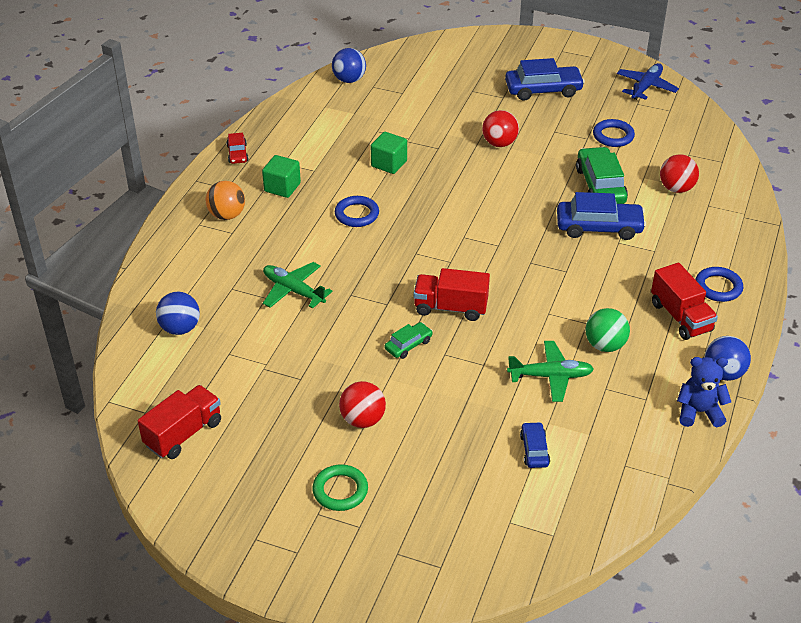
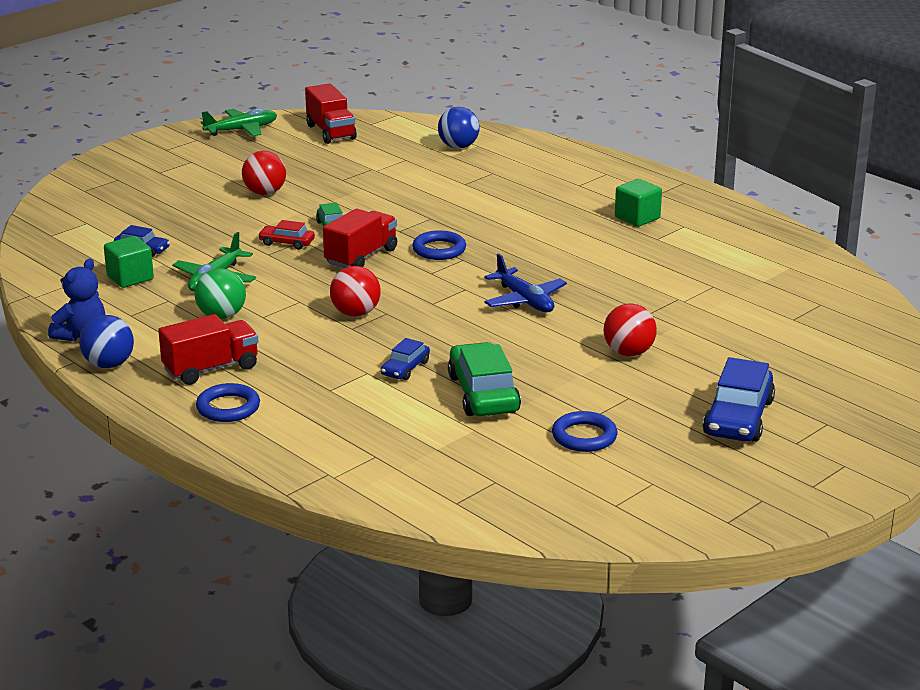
camera: 115 degrees right, 15 degrees down
orange ball [206,181,245,220] -> none
red car [226,133,248,164] -> red car moved to [258,220,315,250]
green plane [263,262,333,309] -> green plane moved to [201,109,277,136]
green ring [312,464,368,511] -> none
blue ball [332,48,366,83] -> none
blue ring [335,196,379,227] -> blue ring moved to [412,231,466,260]
green cube [371,132,407,174] -> green cube moved to [104,236,154,288]
blue car [557,192,646,240] -> blue car [381,338,430,380], size x0.53
green car [576,147,628,204] -> green car turned 120 degrees counterclockwise [448,342,521,416]
blue plane [617,63,679,100] -> blue plane moved to [484,253,567,312]
red truck [651,263,718,340] -> red truck turned 150 degrees clockwise [158,314,258,385]
red ball [660,154,699,193] -> red ball moved to [330,266,381,317]

